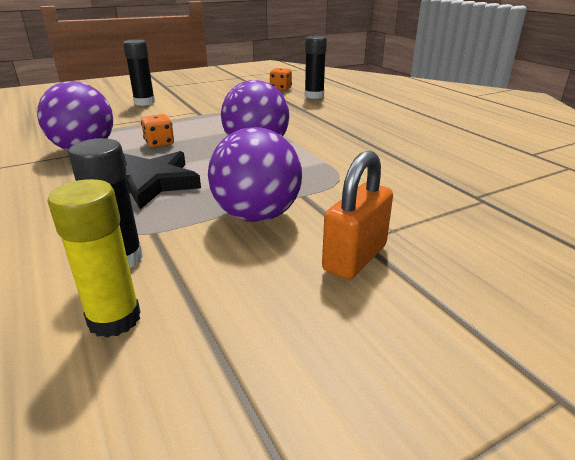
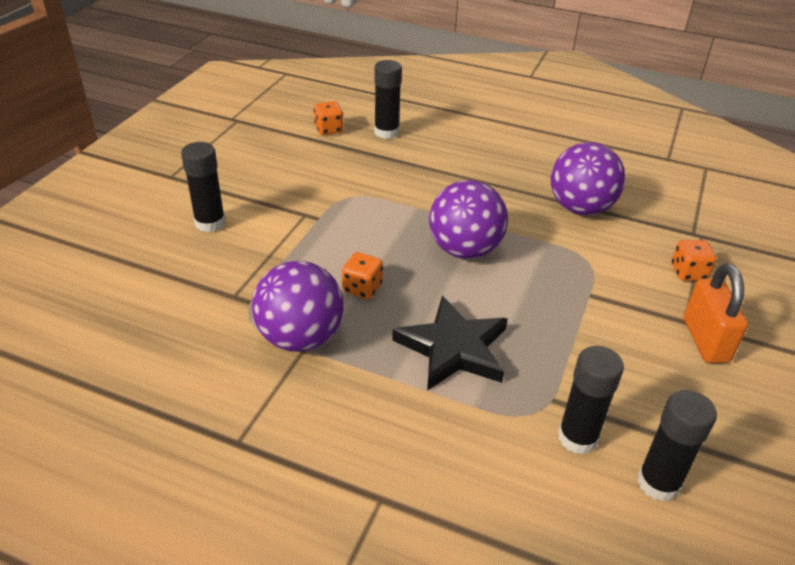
camera: 40 degrees left, 10 degrees up
yellow glue stick [47,179,141,338] -> black glue stick [637,390,717,502]
purple ball [208,127,302,222] -> purple ball moved to [551,142,626,215]
none -> orange dice [672,240,716,281]

